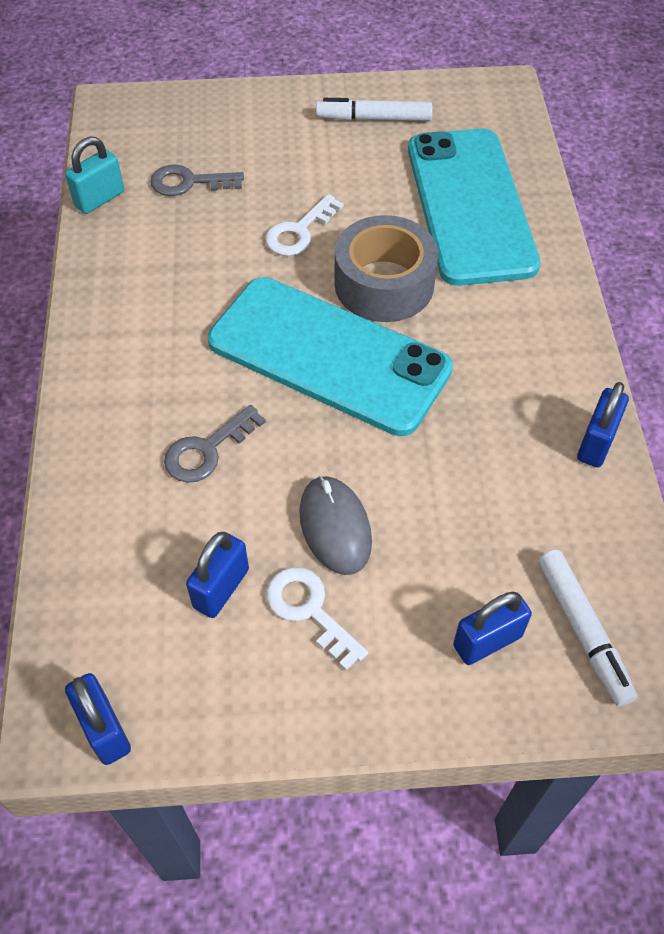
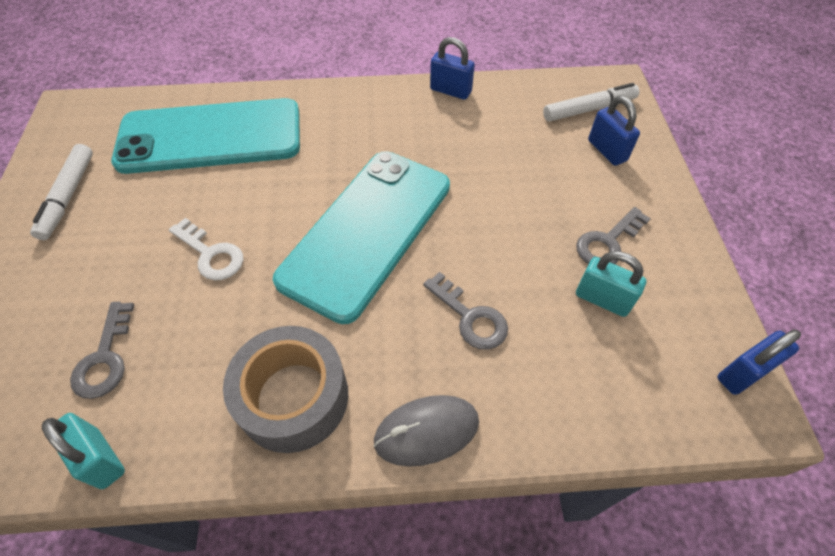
camera: 90 degrees left, 0 degrees up
blue padlock [186,532,249,618] -> turquoise padlock [576,251,647,317]
white key [266,567,368,671] -> grey key [576,207,651,264]
grey mouse [299,476,372,575] -> grey mouse moved to [373,395,479,467]
grey tape [335,215,438,322] -> grey tape moved to [223,326,348,453]

